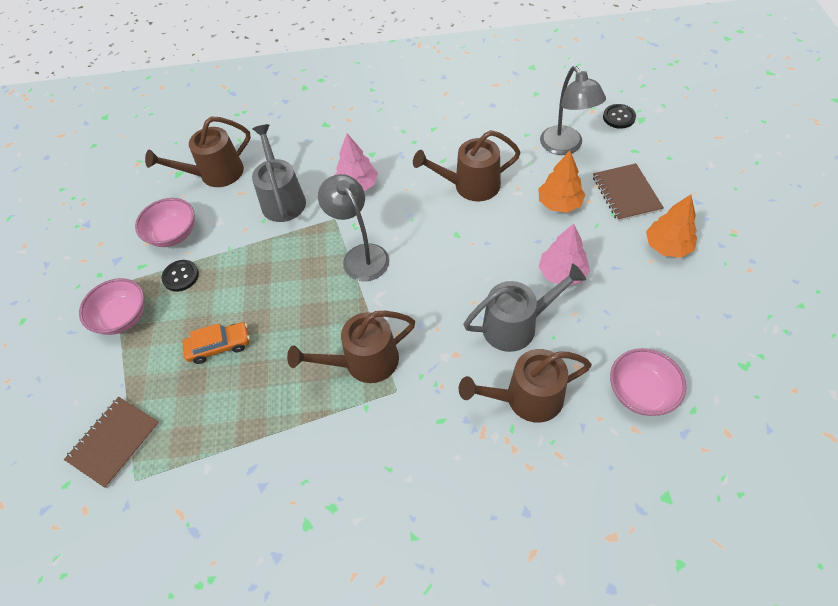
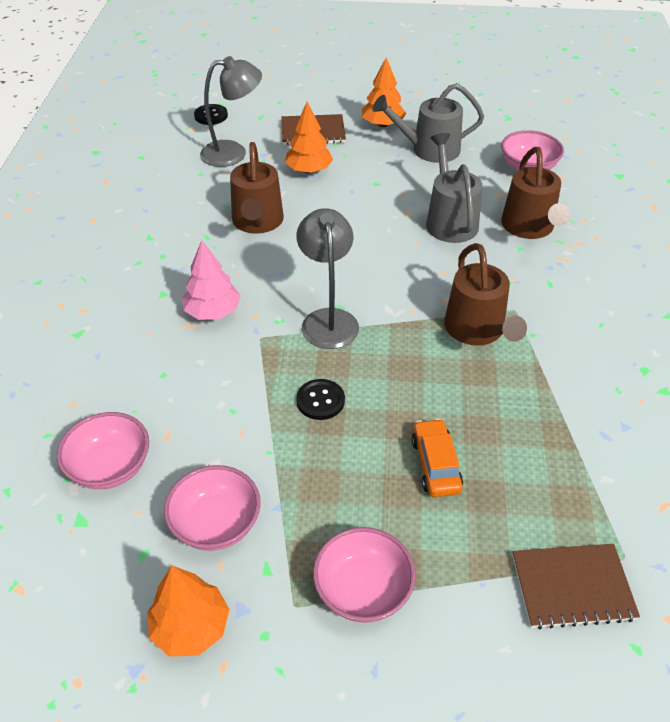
camera: 85 degrees left, 10 degrees down
brown notebook [64,397,160,488] -> brown notebook turned 45 degrees counterclockwise [512,544,640,629]
brown watering can [145,116,251,187] -> pink bowl [57,412,149,489]
black button [161,260,199,292] -> black button moved to [296,379,345,420]
grey watering can [252,124,306,222] -> grey watering can moved to [373,83,484,163]
grey lamp [318,174,389,281] -> grey lamp turned 105 degrees clockwise [297,208,359,349]
pink tree [539,224,590,285] -> none
none -> orange tree [148,566,230,656]

